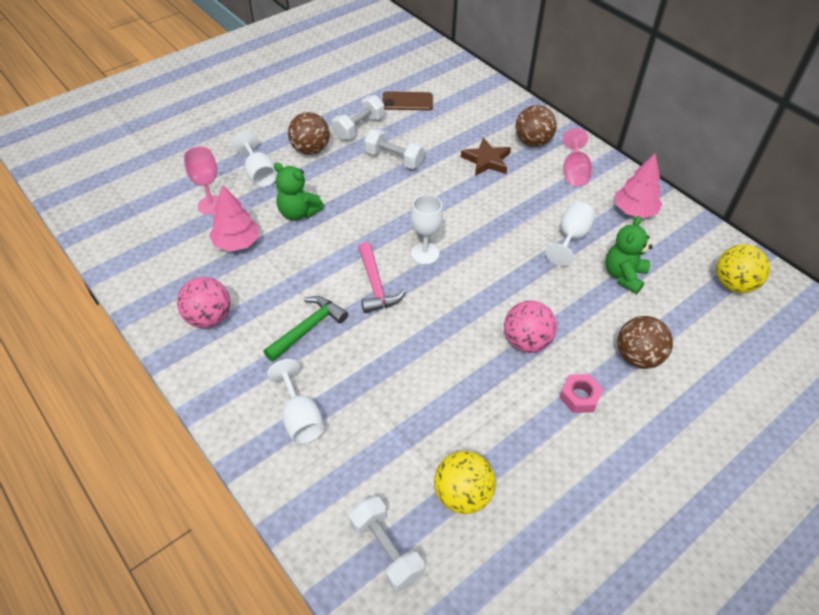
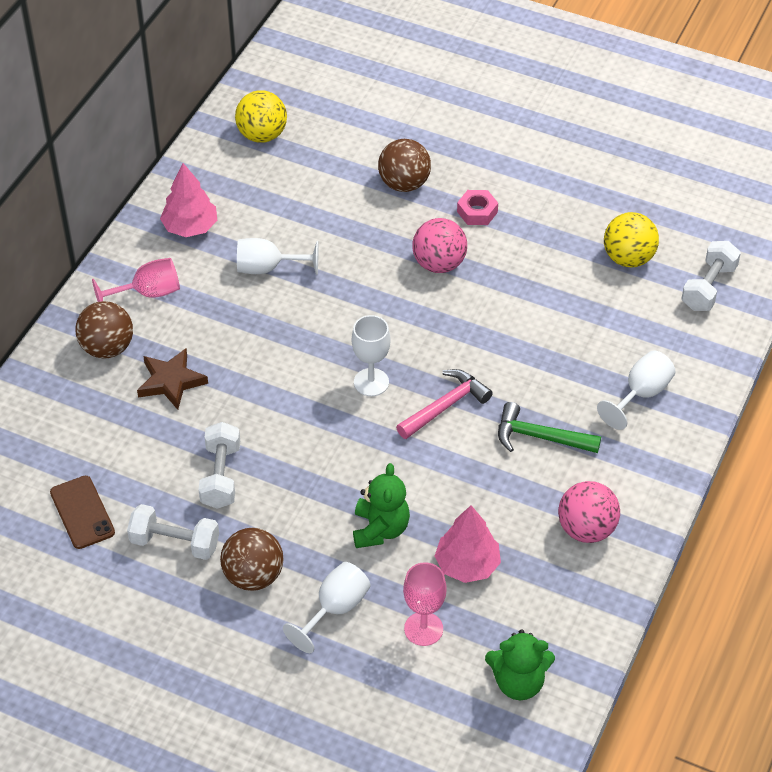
camera: 115 degrees left, 0 degrees up
green teddy bear [605,216,653,294] -> green teddy bear moved to [485,629,555,700]

